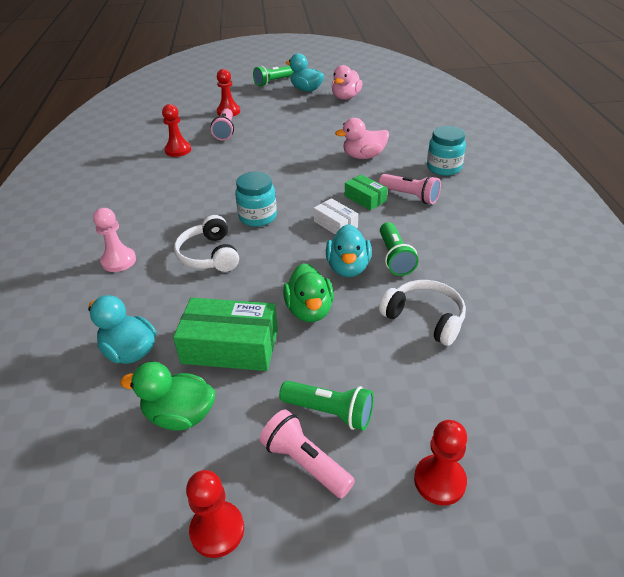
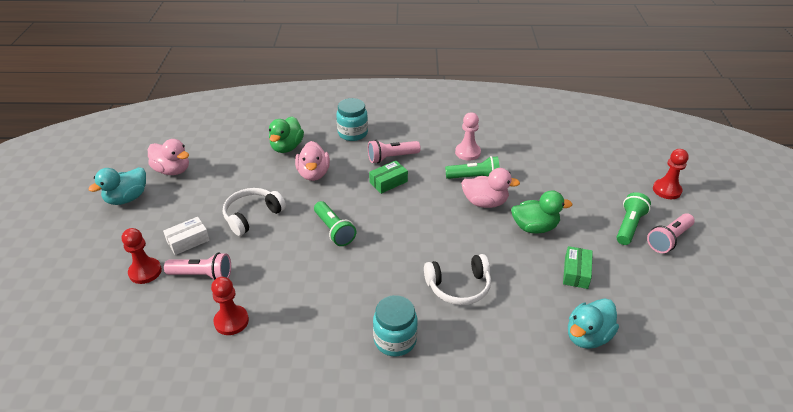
camera: 85 degrees left, 0 degrees up
pink pawn [93,208,136,272] -> pink pawn moved to [455,112,481,161]
green duck [120,362,215,431] -> green duck moved to [269,116,304,153]
green box [173,298,278,371] -> green box [563,246,593,289], size x0.56
red pawn [186,470,244,558] -> none
turquoise jar [235,172,277,227] -> turquoise jar moved to [373,295,418,356]
green flashlight [253,66,294,86] -> green flashlight moved to [314,201,356,246]
white box [314,198,358,235] -> white box moved to [163,217,210,255]
turquoise duck [326,224,372,277] -> pink duck [461,168,520,208]
pink flashlight [379,174,441,204] -> pink flashlight turned 150 degrees counterclockwise [368,140,421,163]
white headphones [379,280,466,346] -> white headphones moved to [223,188,286,236]

